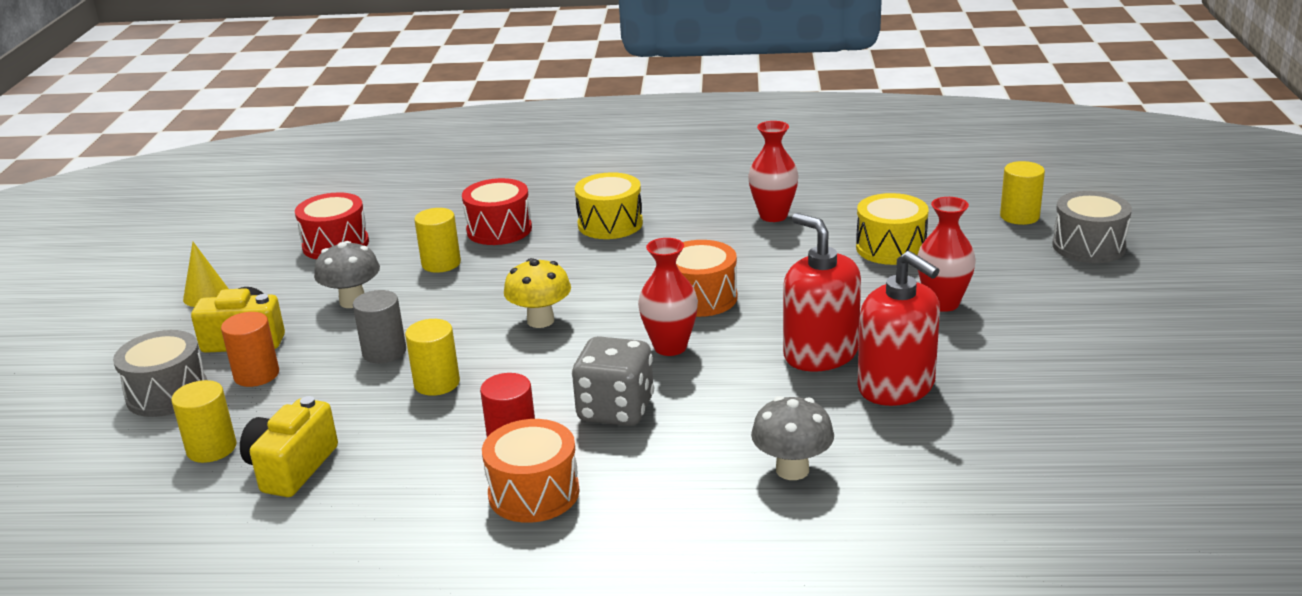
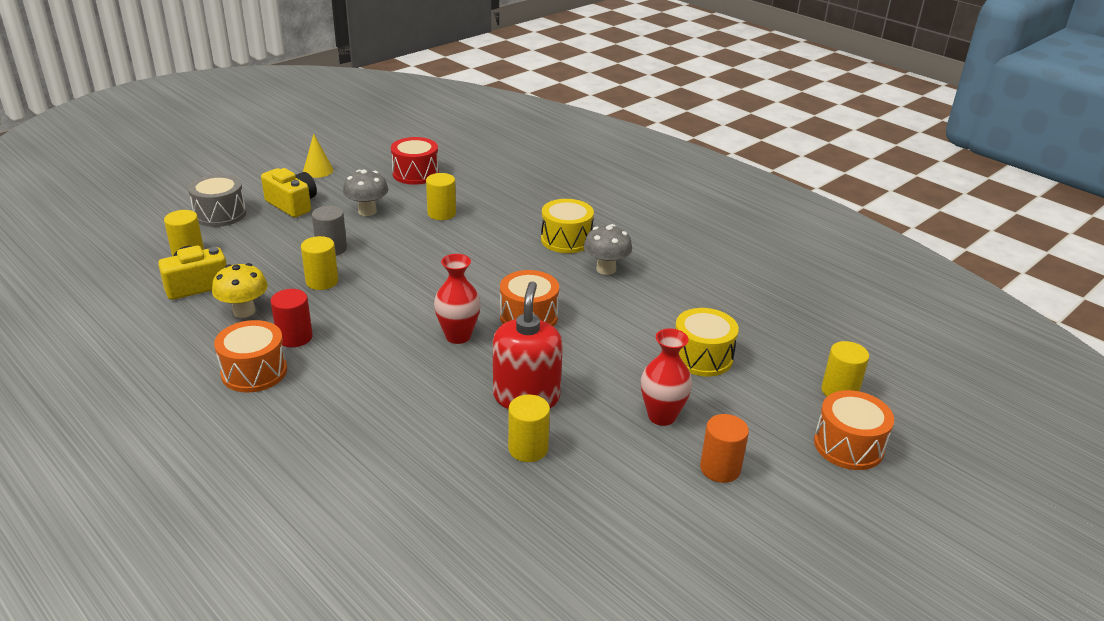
camera: 40 degrees right, 5 degrees up
orange cylinder [221,312,279,387] -> orange cylinder moved to [700,414,749,483]
red drum [462,178,532,245] -> none
yellow mushroom [504,258,571,328] -> yellow mushroom moved to [212,263,268,318]
grey dice [572,336,654,426] -> none
red vase [748,121,799,222] -> none
grey mushroom [751,396,834,480] -> grey mushroom moved to [584,224,632,275]
red soap dispenser [857,251,940,406] -> yellow cylinder [508,394,550,462]
grey drum [1052,191,1132,263] -> orange drum [814,390,894,470]

